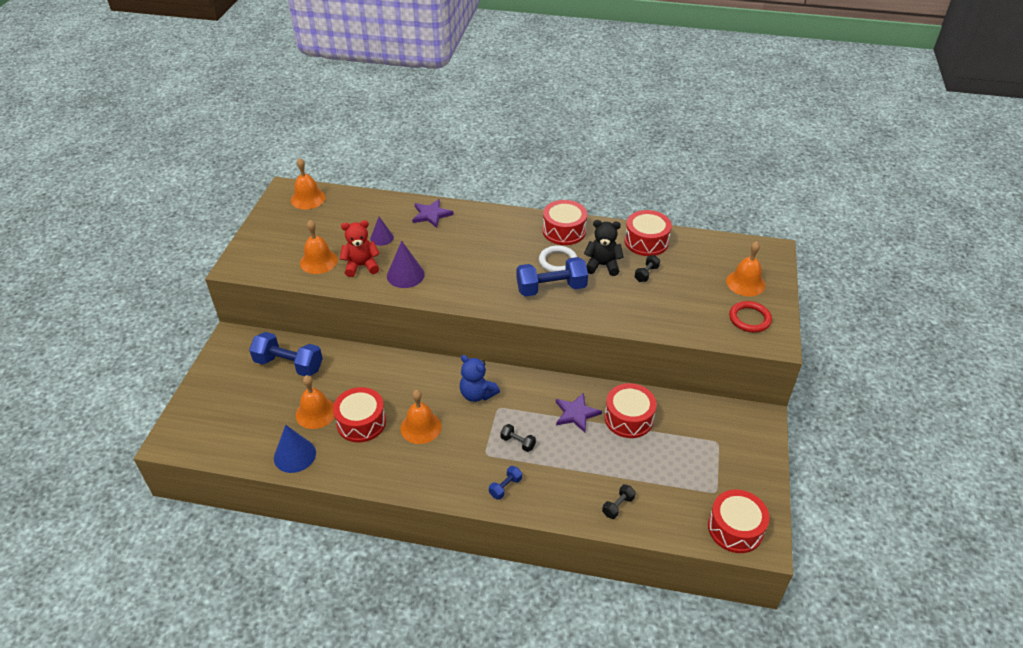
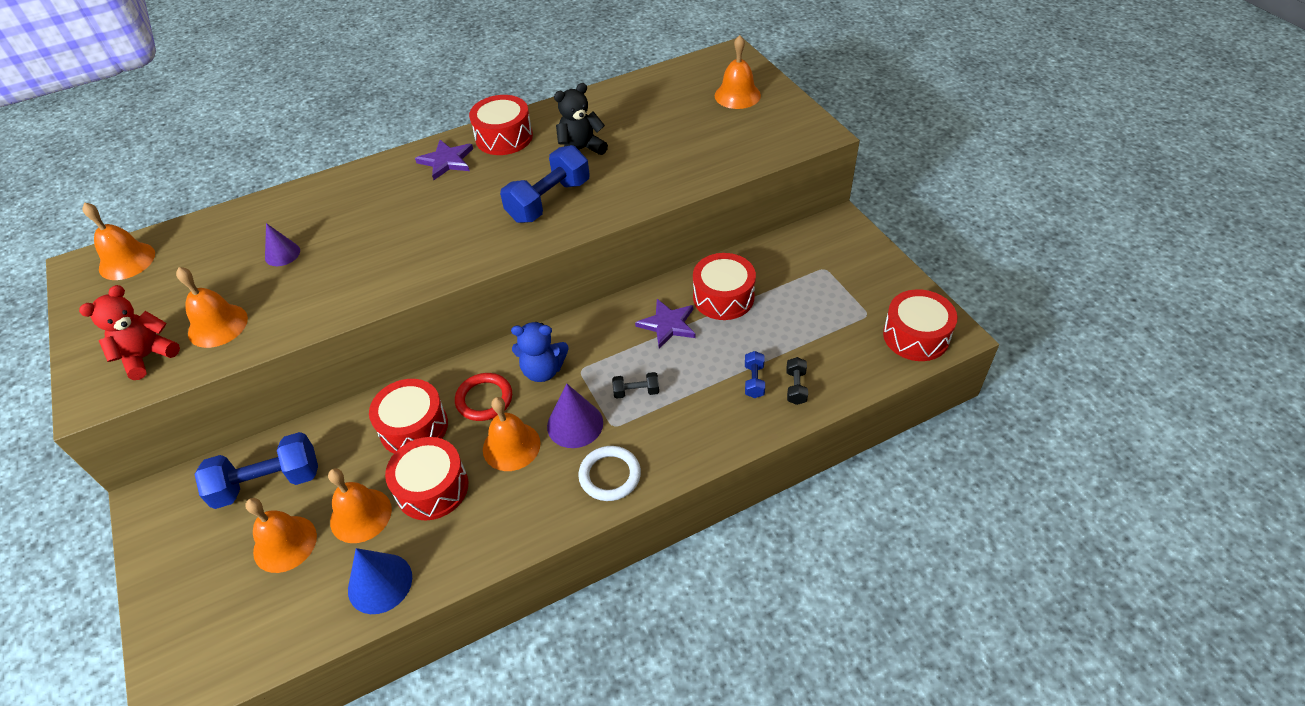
camera: 35 degrees left, 5 degrees up
red teddy bear [340,220,380,277] -> red teddy bear moved to [79,285,180,380]
purple cone [387,241,425,288] -> purple cone moved to [547,384,603,448]
purple star [412,199,454,228] -> purple star moved to [415,140,473,180]
blue dumbbell [489,466,522,500] -> blue dumbbell moved to [745,351,765,398]
white ring [539,245,577,272] -> white ring moved to [578,446,641,501]
red drum [625,210,672,256] -> red drum moved to [369,379,448,454]
black dumbbell [634,255,660,282] -> none
red ring [729,301,772,332] -> red ring moved to [455,373,512,421]
none -> orange bell [246,498,317,573]

